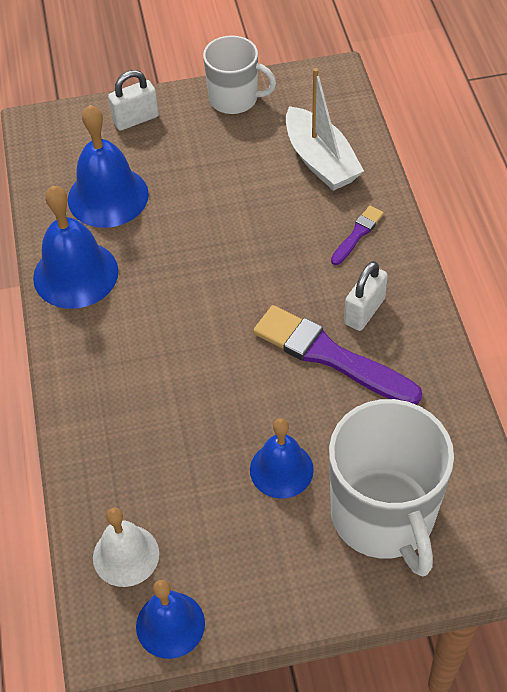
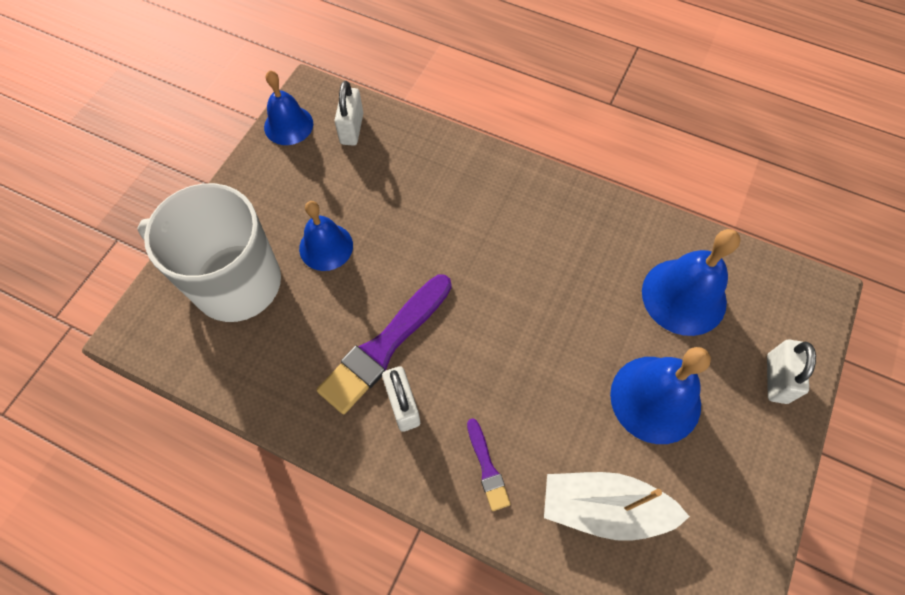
camera: 125 degrees right, 10 degrees up
blue bell [33,186,118,309] -> blue bell moved to [610,347,711,444]
white bell [93,507,159,587] -> white padlock [334,81,363,146]
white mug [203,35,276,114] -> none
purple brush [253,305,422,405] -> purple brush turned 150 degrees clockwise [317,275,452,414]

